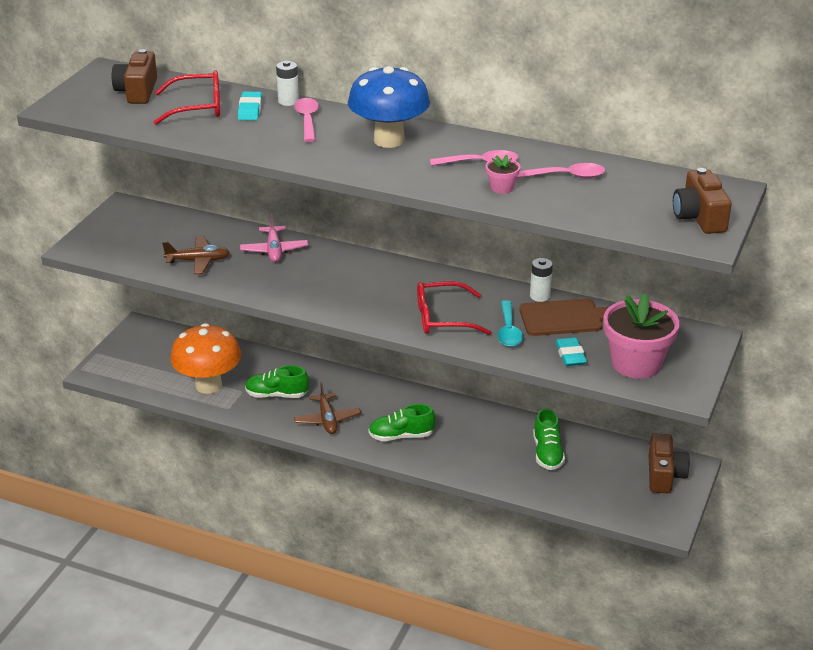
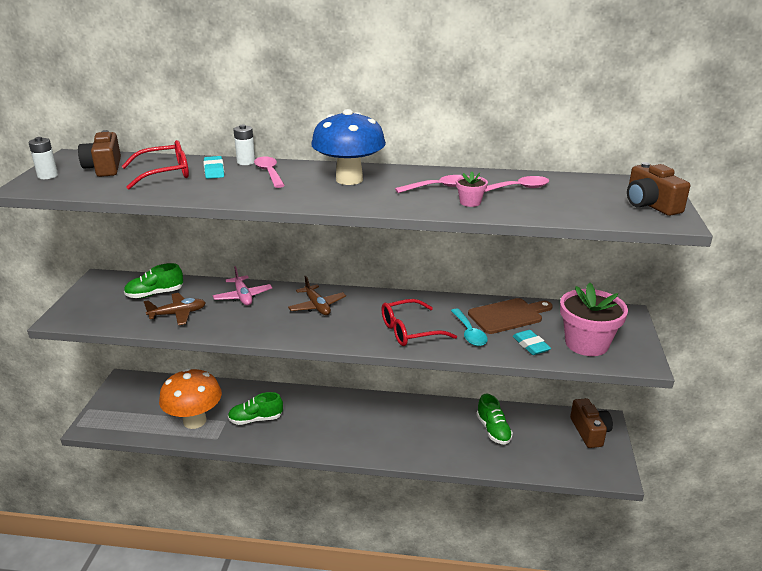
camera: 15 degrees left, 5 degrees down
brown plane [294,382,361,434] -> brown plane moved to [288,276,346,315]
green shoe [368,404,436,441] -> green shoe moved to [124,263,183,298]
white battery [530,258,553,302] -> white battery moved to [29,137,58,179]

